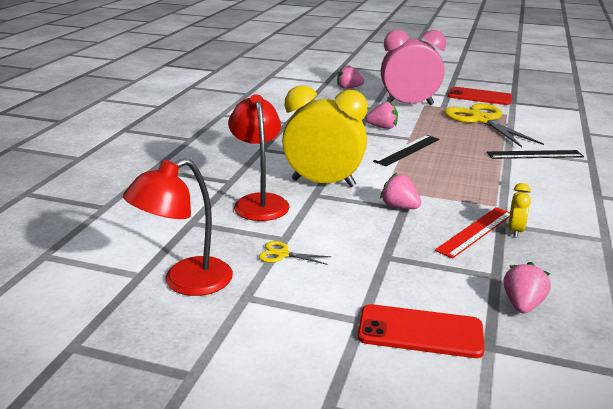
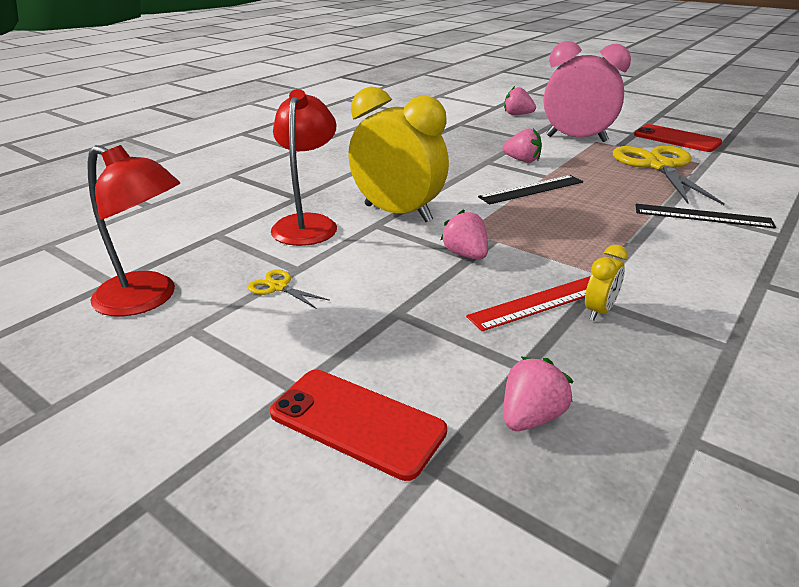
camera: 20 degrees right, 5 degrees up
red lamp [123,158,233,296] -> red lamp turned 135 degrees counterclockwise [88,145,180,317]

